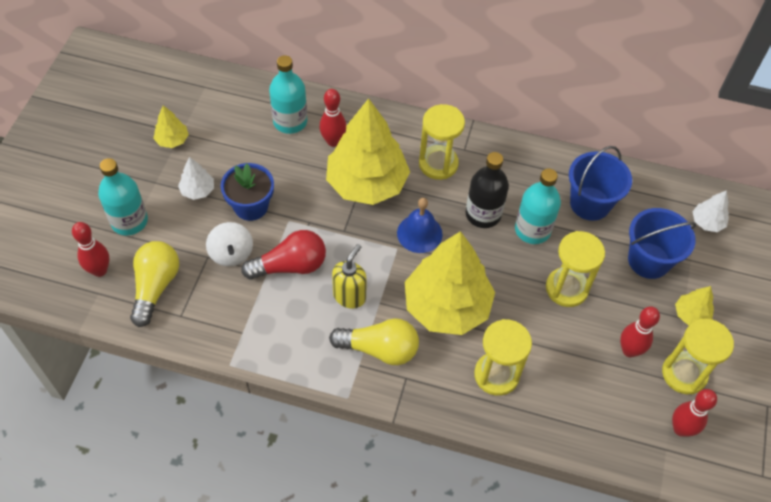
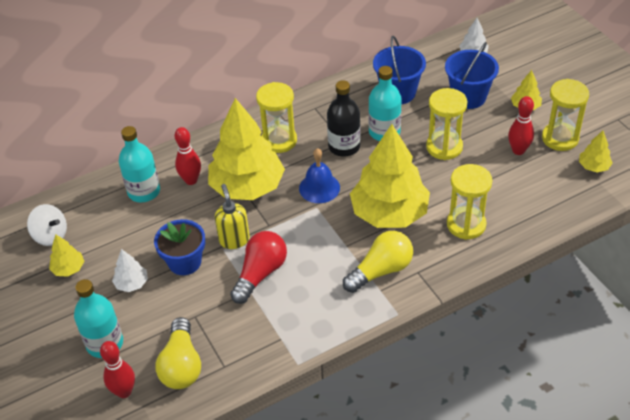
camera: 40 degrees left, 10 degrees down
yellow light bulb [130,241,179,327] -> yellow light bulb turned 150 degrees counterclockwise [155,317,201,389]
white spinning top [206,222,253,267] -> white spinning top moved to [27,204,67,246]
yellow soap dispenser [332,244,367,309] -> yellow soap dispenser moved to [215,184,250,249]
red bowling pin [672,389,717,437] -> yellow tree [579,130,613,172]

